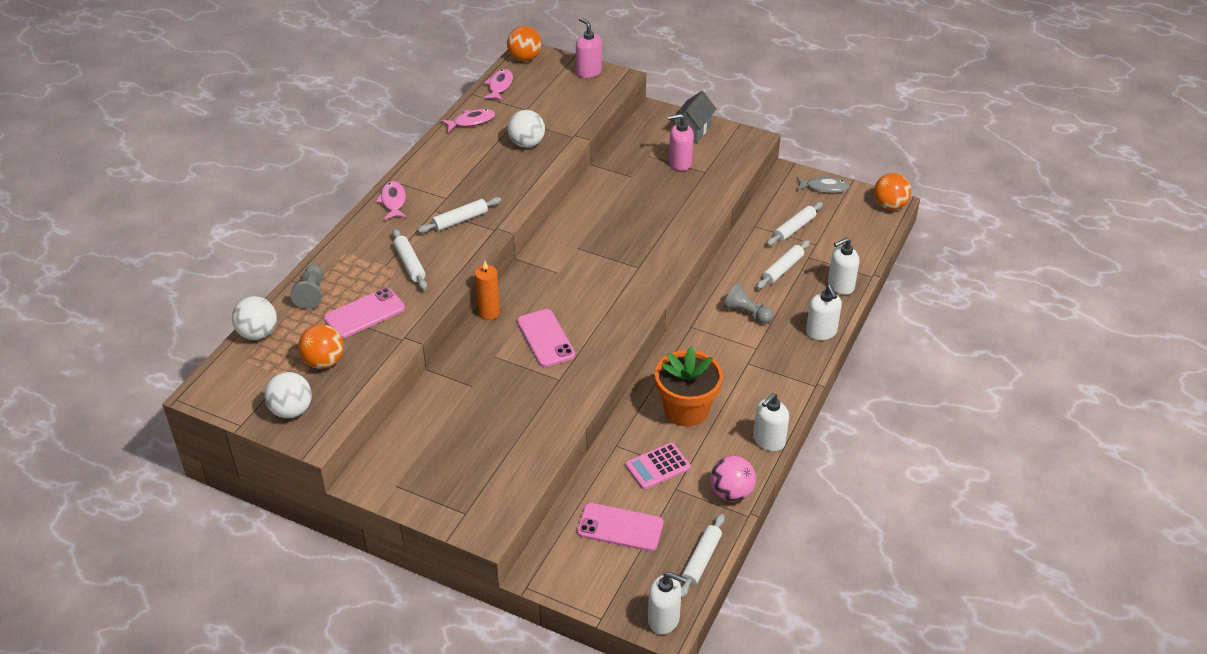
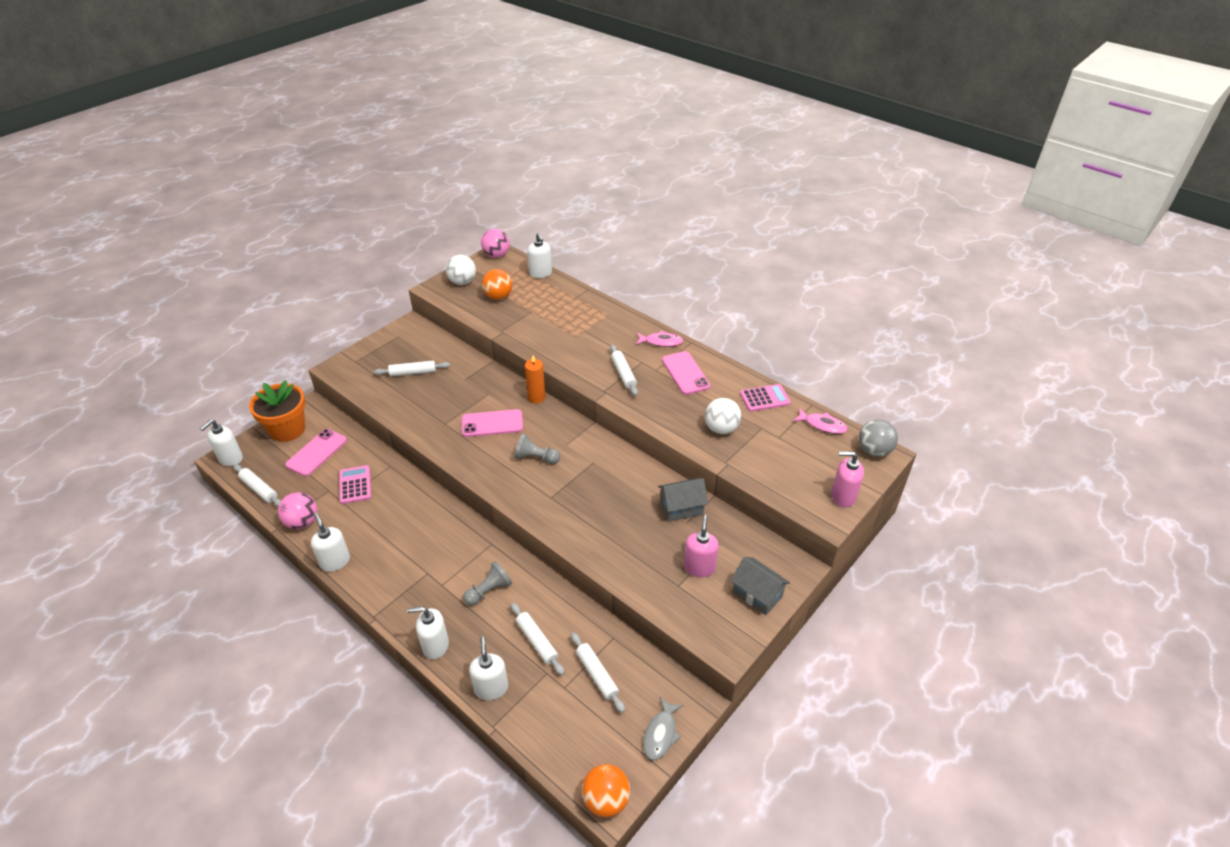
camera: 105 degrees right, 0 degrees up
white ball [232,296,277,340] -> white soap dispenser [527,232,552,278]
grey pawn [290,265,323,309] -> grey pawn moved to [515,434,560,464]
pink phone [324,288,405,339] -> pink phone moved to [662,351,711,395]
white rolling pin [392,229,427,290] -> white rolling pin moved to [374,360,450,377]
pink fish [441,109,495,132] -> pink calculator [740,384,791,412]
orange ball [507,26,542,61] -> grey ball [859,419,898,457]
pink soap dispenser [576,18,602,78] -> pink soap dispenser turned 150 degrees counterclockwise [831,451,864,507]
orange flower pot [655,346,723,426] -> orange flower pot moved to [249,380,305,442]
none -> pink ball [481,229,510,258]
none -> grey house [658,478,708,522]

